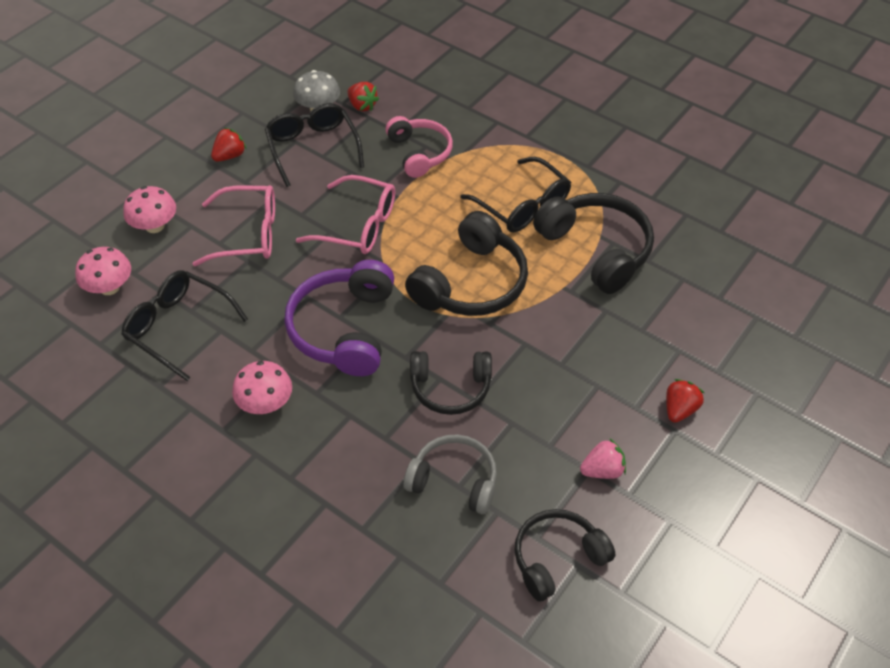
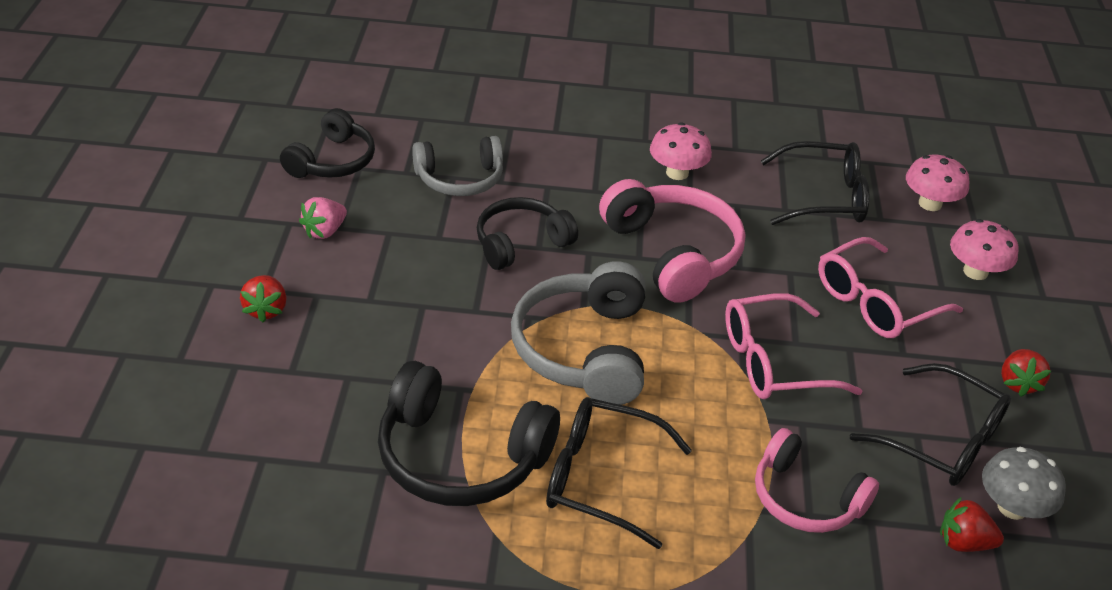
camera: 145 degrees right, 10 degrees down
purple headphones [284,260,394,376] -> pink headphones [599,179,745,303]
black headphones [405,211,528,316] -> grey headphones [511,261,645,405]

